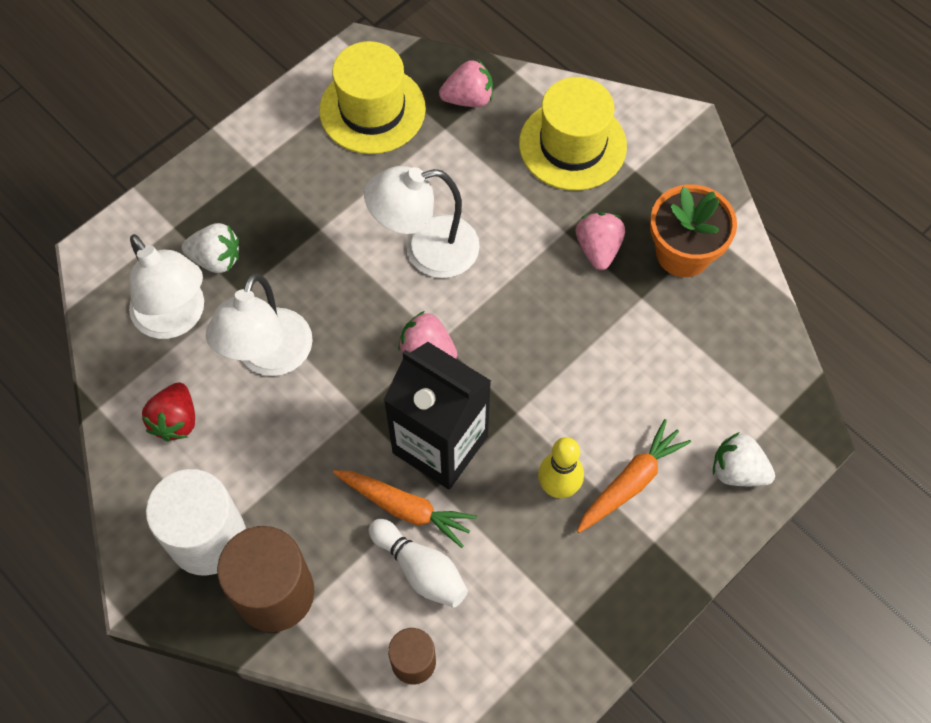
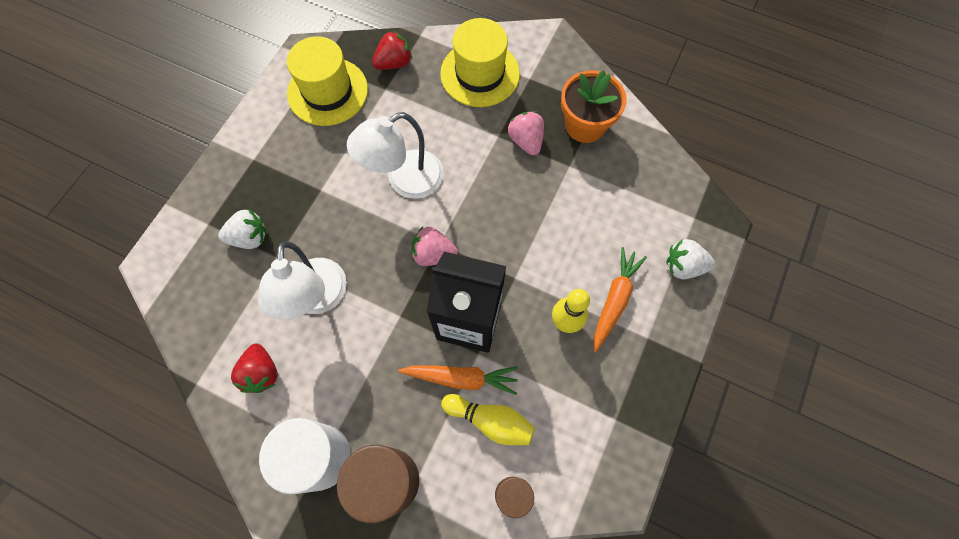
camera: 20 degrees left, 5 degrees up
white lamp [129,234,204,339] -> none
white bowling pin [369,519,468,608] -> yellow bowling pin [441,394,535,445]
pink strawberry [439,60,493,107] -> red strawberry [372,31,412,70]

